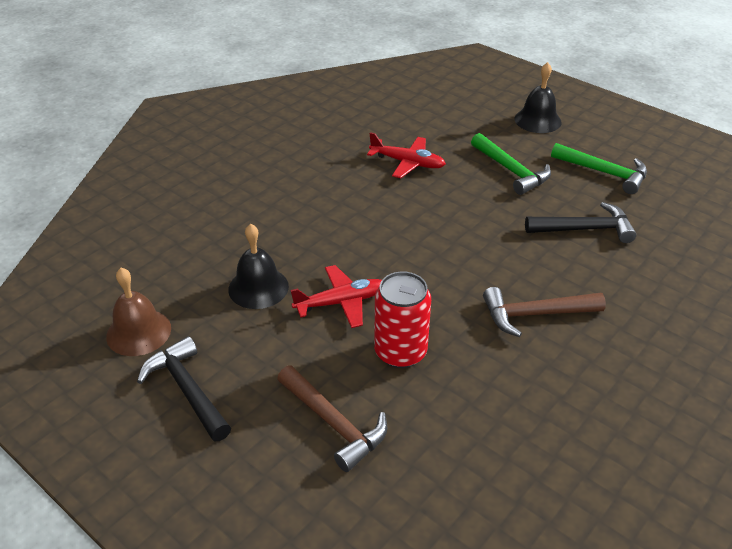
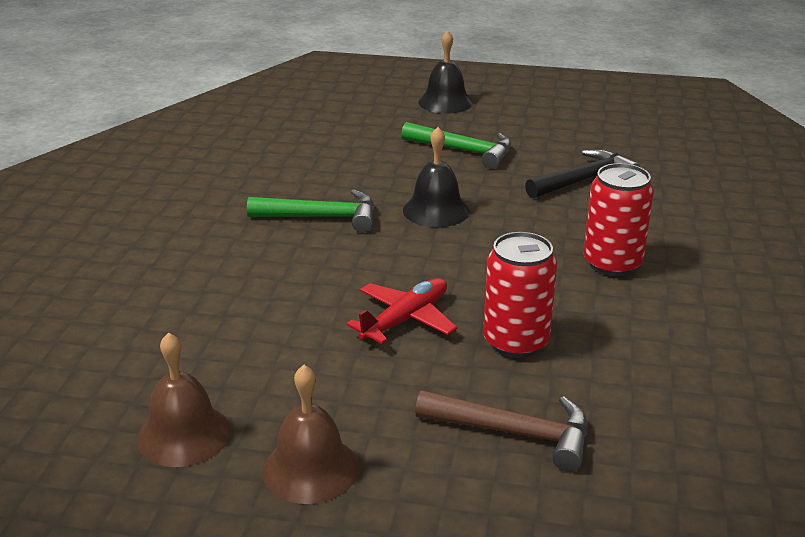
camera: 30 degrees left, 10 degrees down
black hammer [137,336,231,441] -> brown bell [263,365,359,504]
black bell [228,224,289,309] -> black bell moved to [403,127,470,227]
red plane [367,132,446,178] -> none
brown hammer [483,287,606,337] -> red can [584,163,654,276]
green hammer [551,143,647,194] -> green hammer moved to [247,189,374,232]

